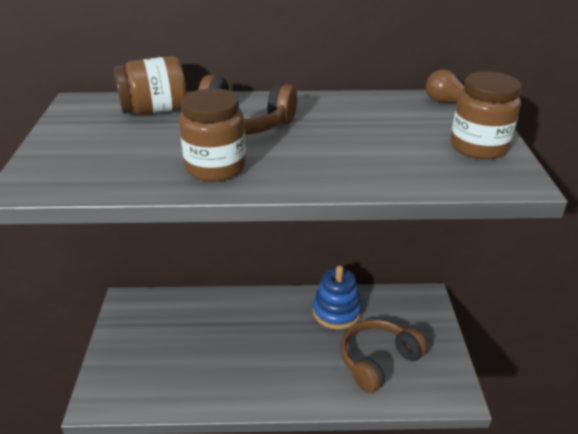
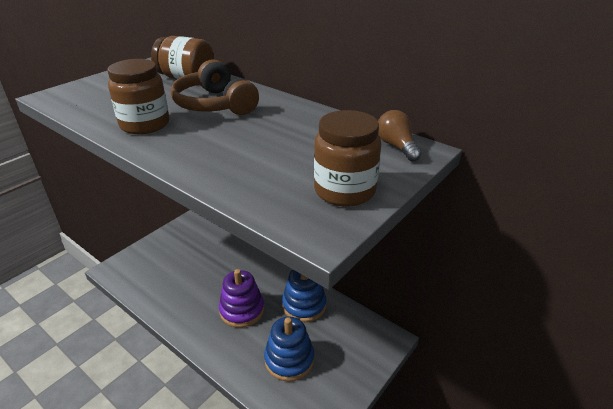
camera: 40 degrees right, 0 degrees up
brown headphones [340,319,428,393] -> blue stacking toy [264,317,314,381]
none -> purple stacking toy [219,269,264,328]

